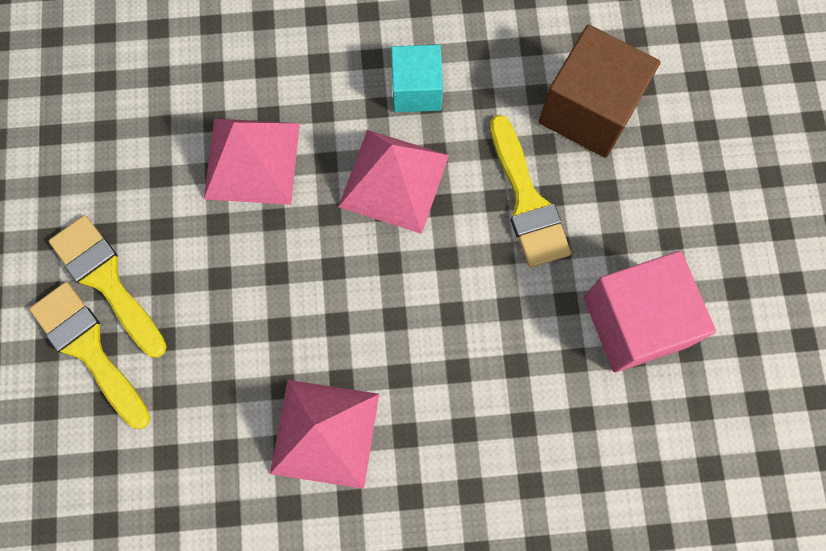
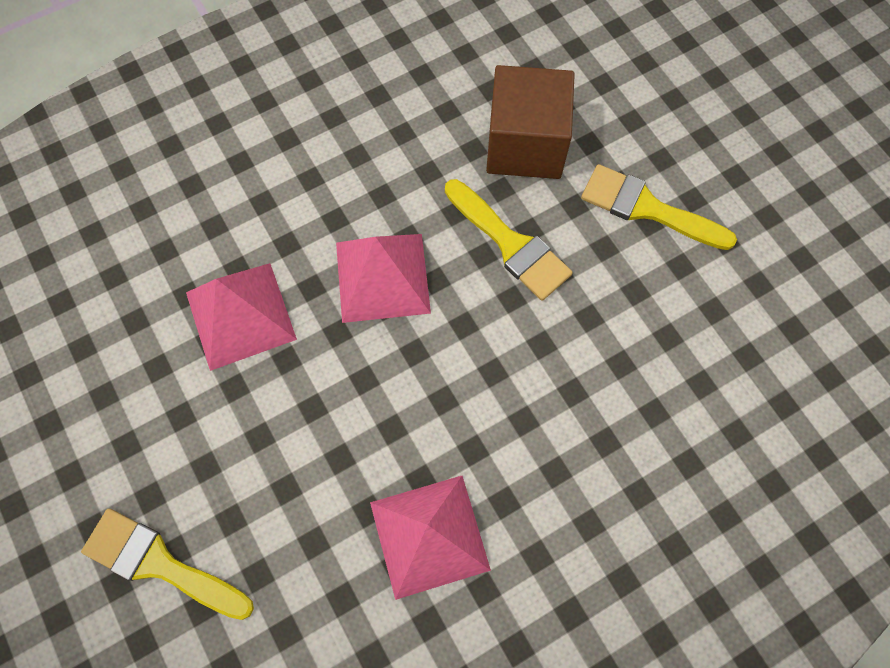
camera: 25 degrees left, 5 degrees down
yellow brush [49,215,167,358] -> yellow brush moved to [581,164,737,250]
turquoise cube [391,45,443,112] -> none
pink cube [584,251,716,373] -> none

